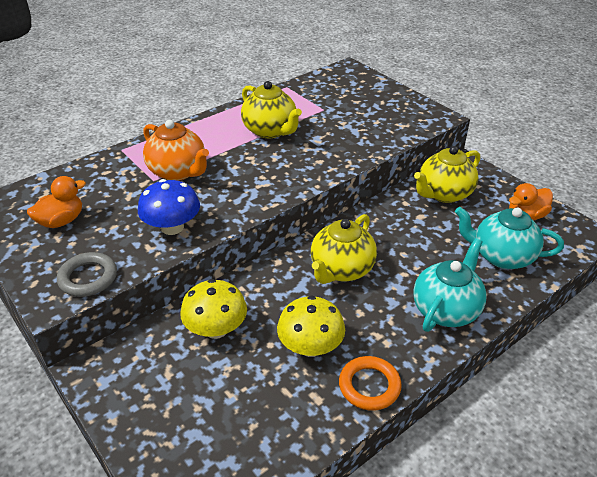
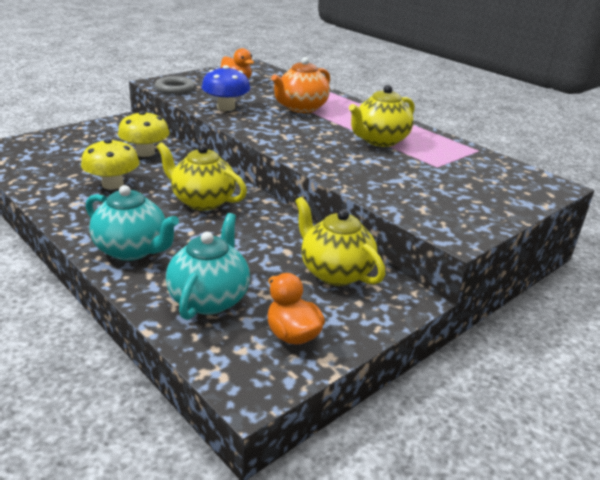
camera: 85 degrees right, 10 degrees down
orange ring [339,356,402,411] -> none

